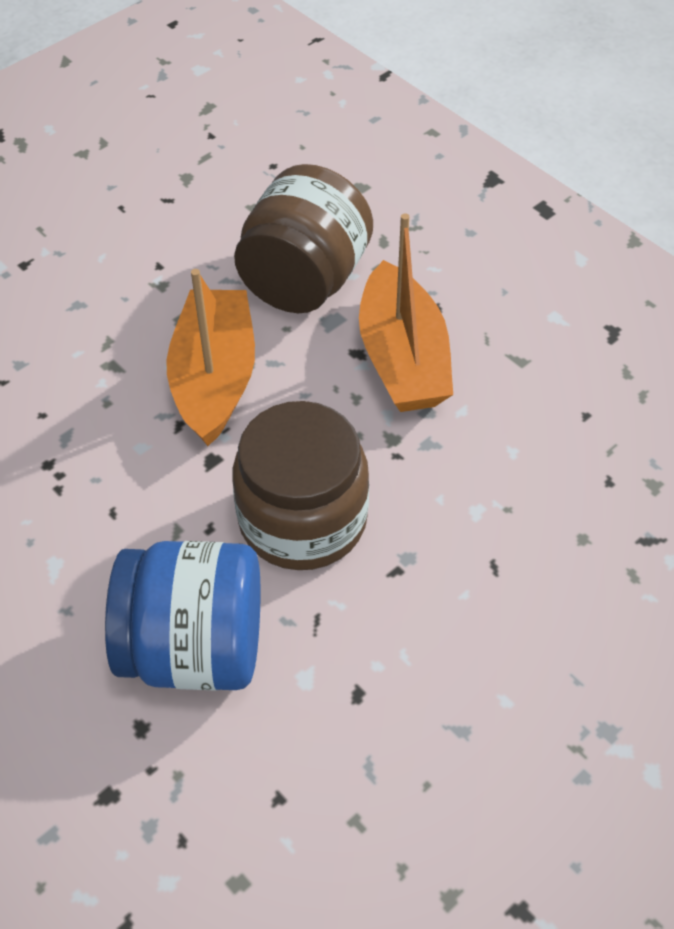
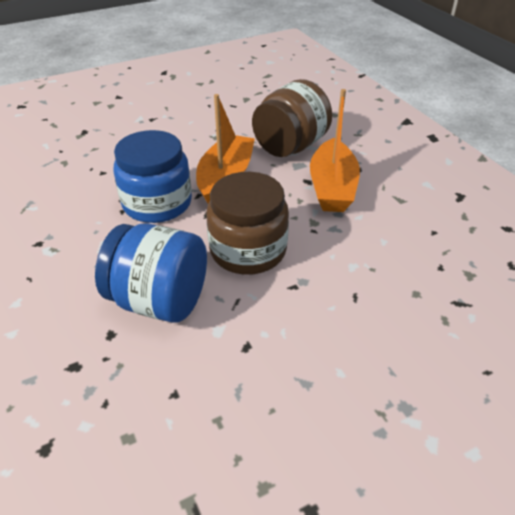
camera: 15 degrees right, 10 degrees down
none -> blue jar [113,130,192,223]

